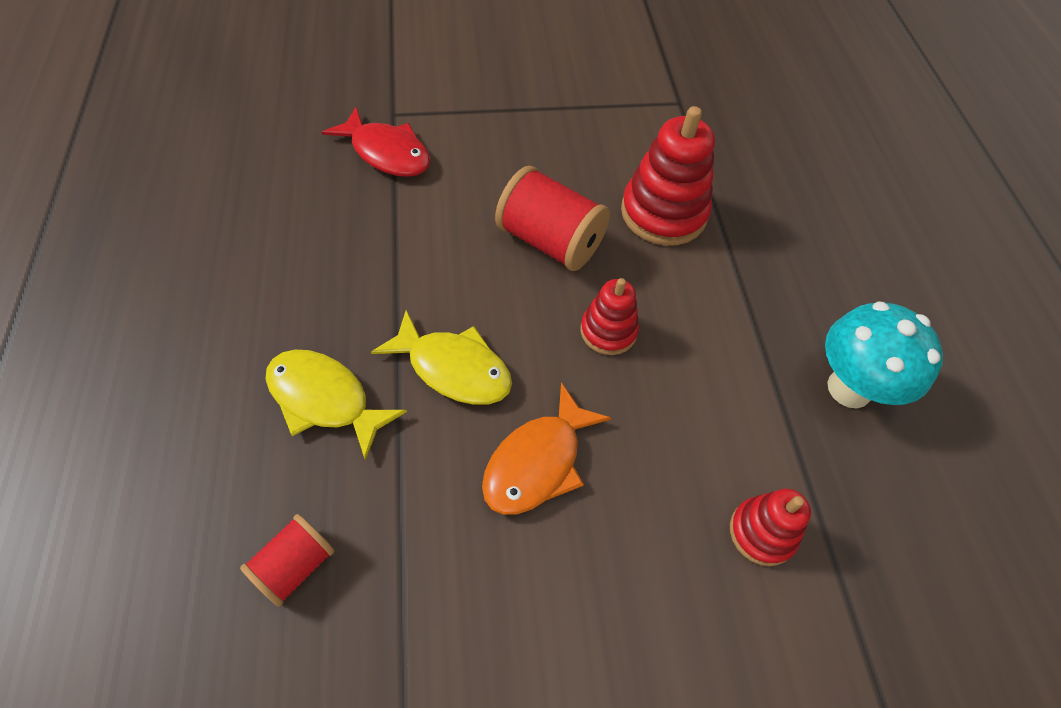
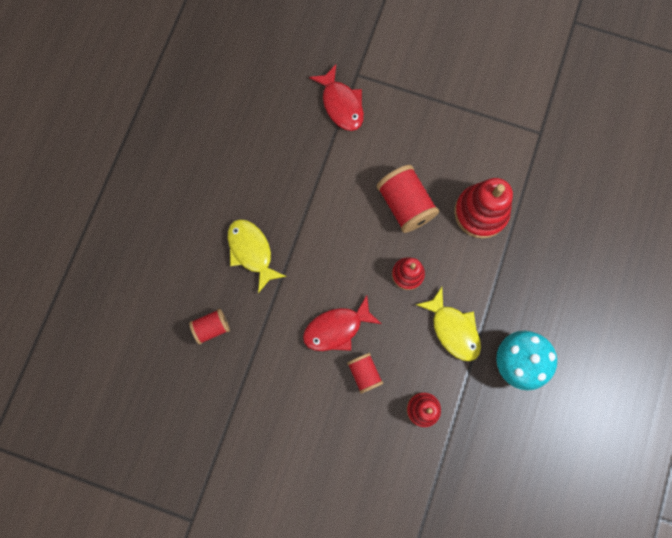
camera: 30 degrees right, 20 degrees up
yellow fish [371,310,512,405] -> yellow fish moved to [416,287,481,361]
orange fish [482,382,611,515] -> red fish [303,295,381,351]
none -> red spool [347,353,383,394]

